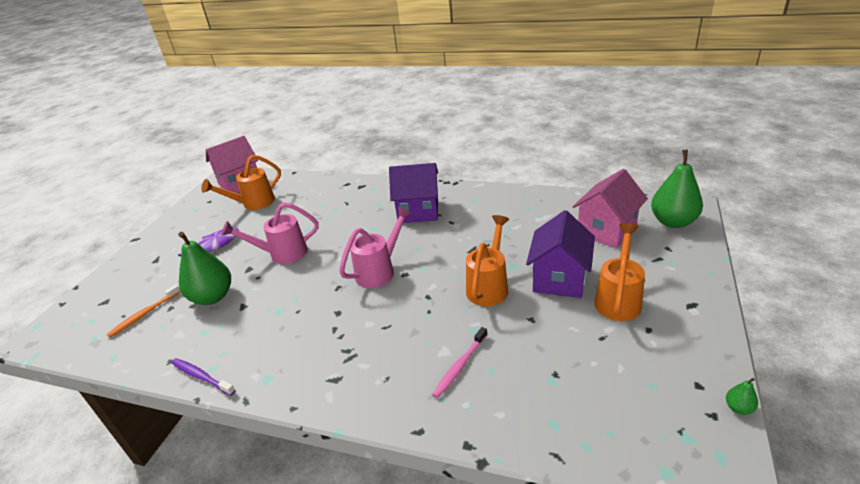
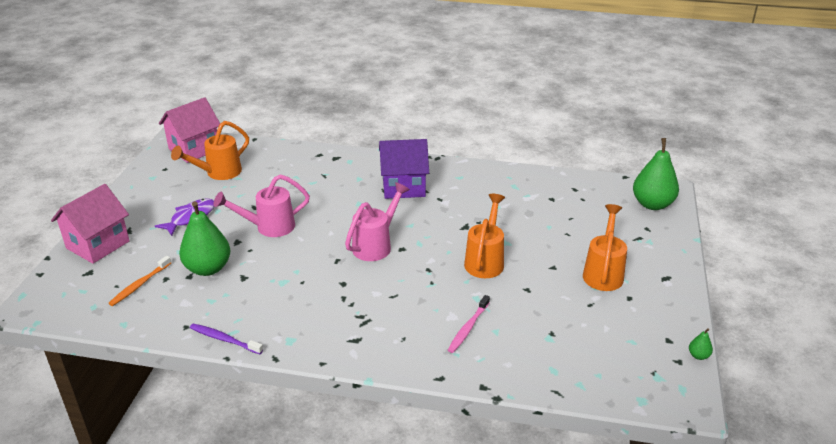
camera: 10 degrees left, 0 degrees up
purple house [526,210,595,298] -> none
pink house [572,169,648,249] -> pink house moved to [51,184,130,264]

